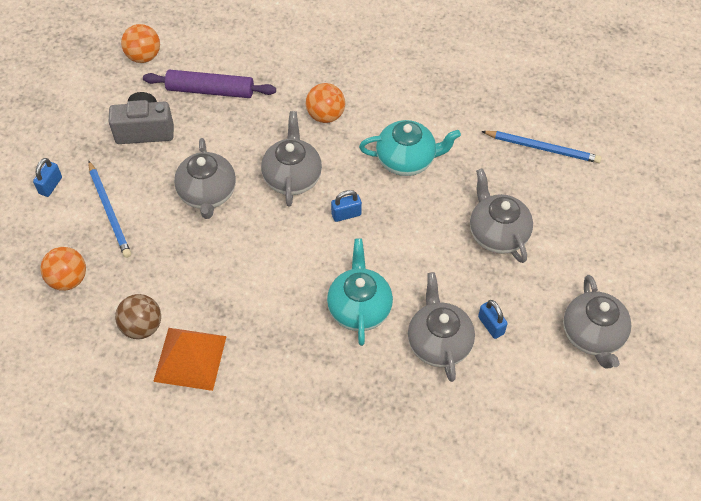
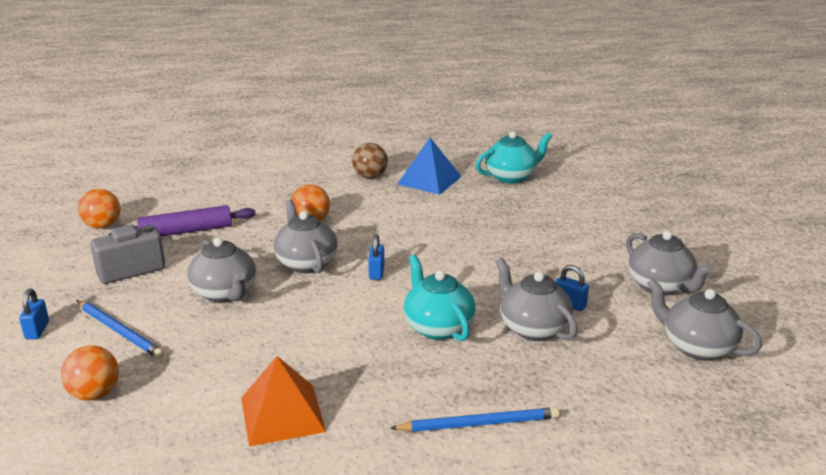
camera: 25 degrees left, 30 degrees down
brown ball [115,294,161,339] -> brown ball moved to [352,143,388,179]
blue padlock [331,190,362,222] -> blue padlock turned 45 degrees counterclockwise [368,234,385,280]
turquoise teapot [359,120,461,176] -> turquoise teapot moved to [476,131,552,184]
grey teapot [470,169,533,263] -> grey teapot moved to [647,278,762,361]
blue pencil [481,131,601,163] -> blue pencil moved to [390,407,560,432]
none -> blue pyramid [398,138,462,195]

